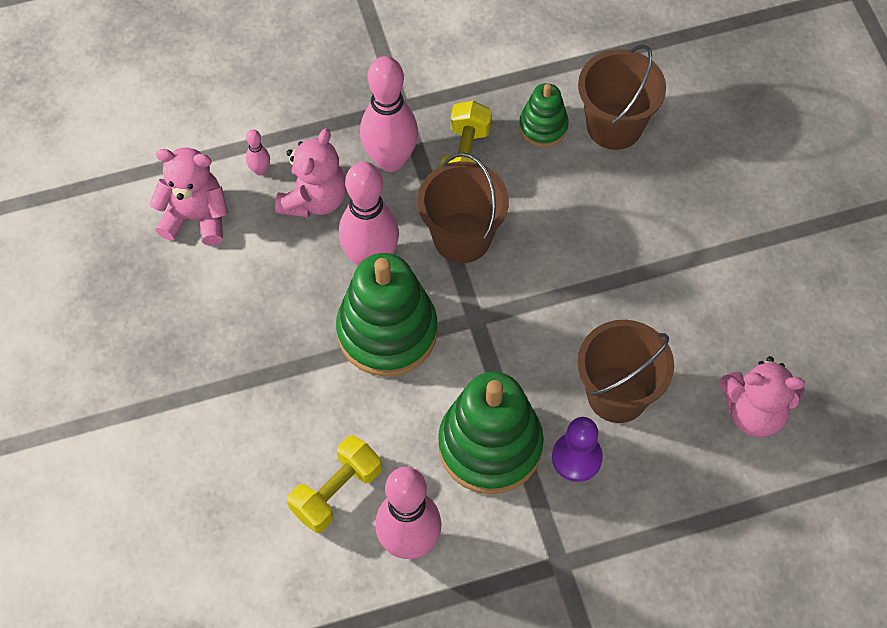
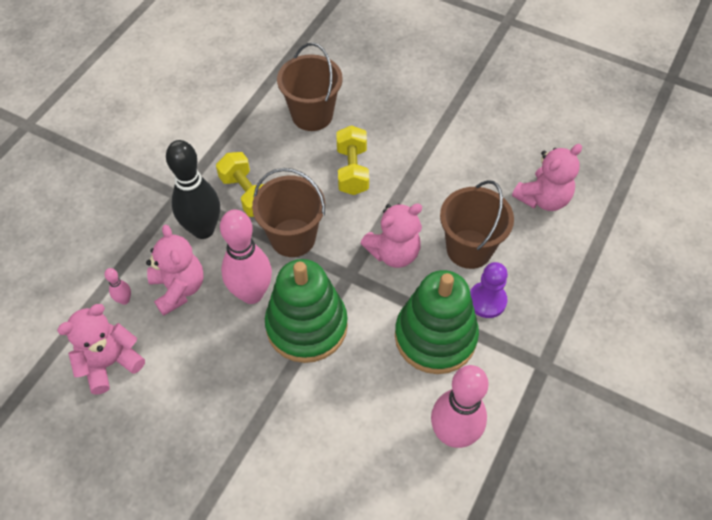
camera: 45 degrees left, 5 degrees down
yellow dumbbell [287,435,382,533] -> yellow dumbbell moved to [336,125,369,195]
pink bowling pin [360,56,418,172] -> black bowling pin [166,140,220,239]
green stacking toy [519,83,569,147] -> none
none -> pink teddy bear [361,203,422,268]

